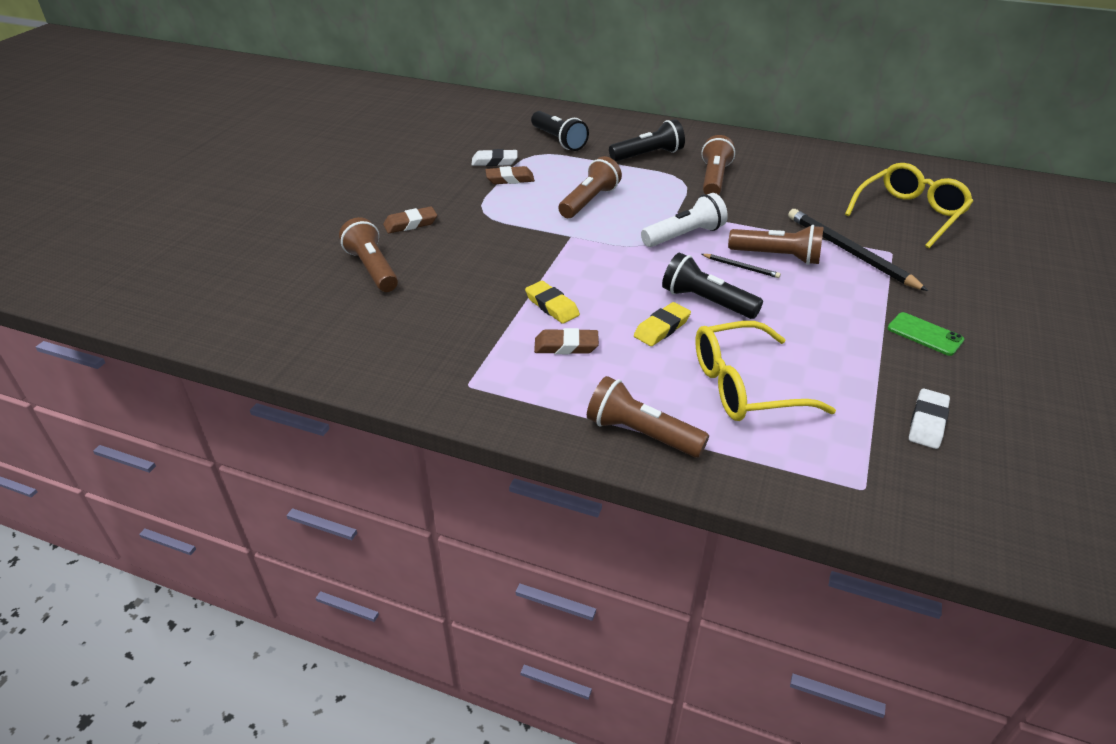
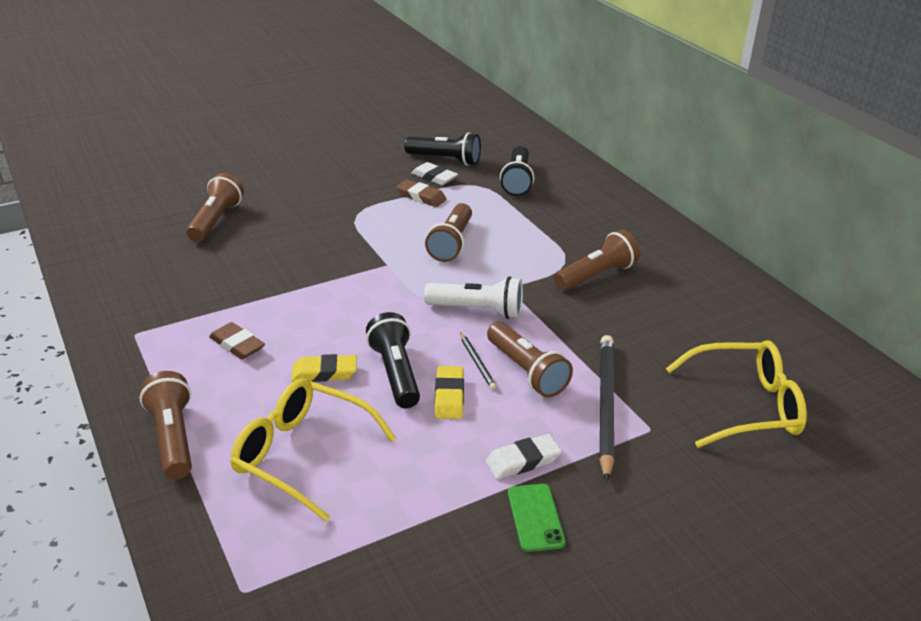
camera: 40 degrees right, 5 degrees down
brown eraser [383,206,437,233] -> none
yellow eraser [525,281,580,324] -> yellow eraser moved to [435,366,464,419]
brown flashlight [558,156,622,218] -> brown flashlight turned 120 degrees clockwise [425,203,472,262]
black flashlight [609,119,685,161] -> black flashlight moved to [404,132,481,166]
white eraser [909,388,950,449] -> white eraser moved to [485,434,562,479]

